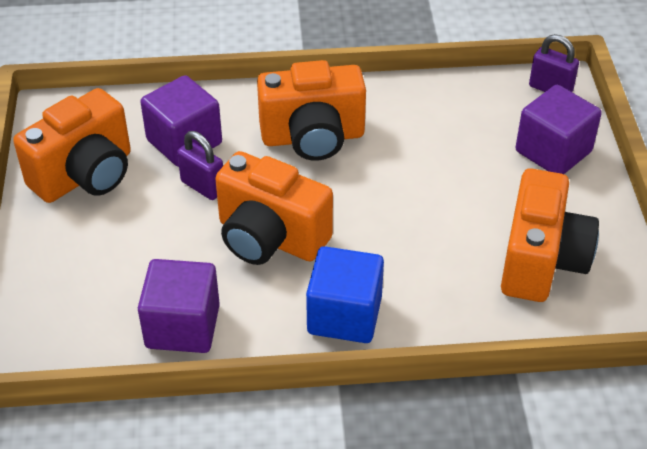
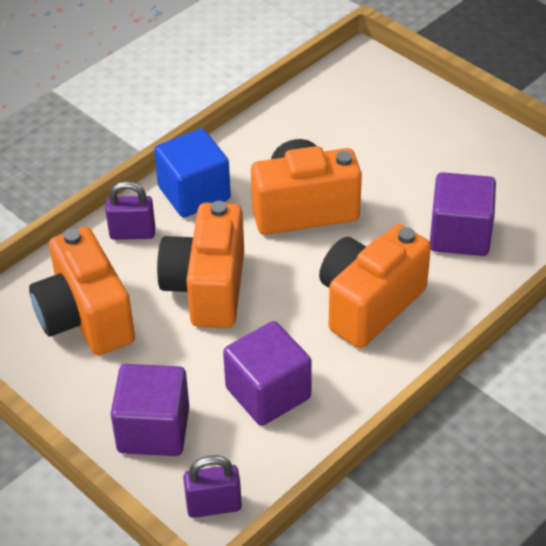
camera: 140 degrees right, 0 degrees up
orange camera [13,88,131,203] -> orange camera moved to [157,201,244,328]
purple cube [138,259,220,353] -> purple cube moved to [223,321,312,426]
purple padlock [177,131,223,200] -> purple padlock moved to [105,181,155,240]

